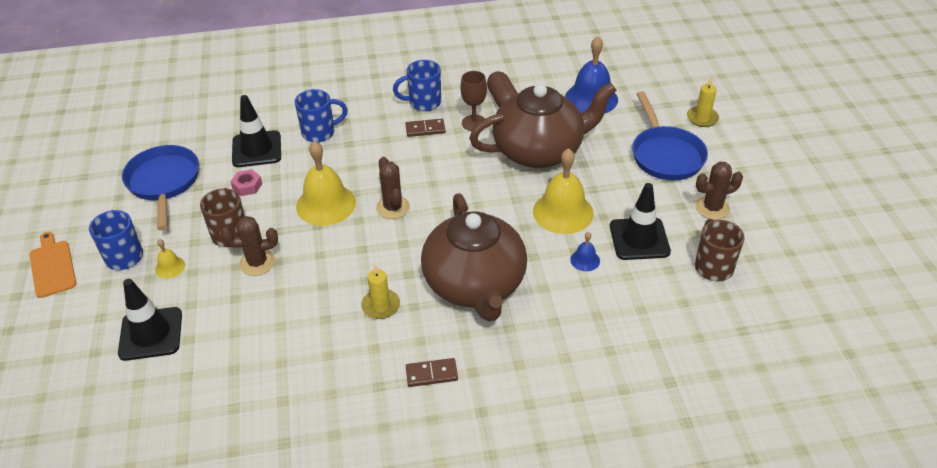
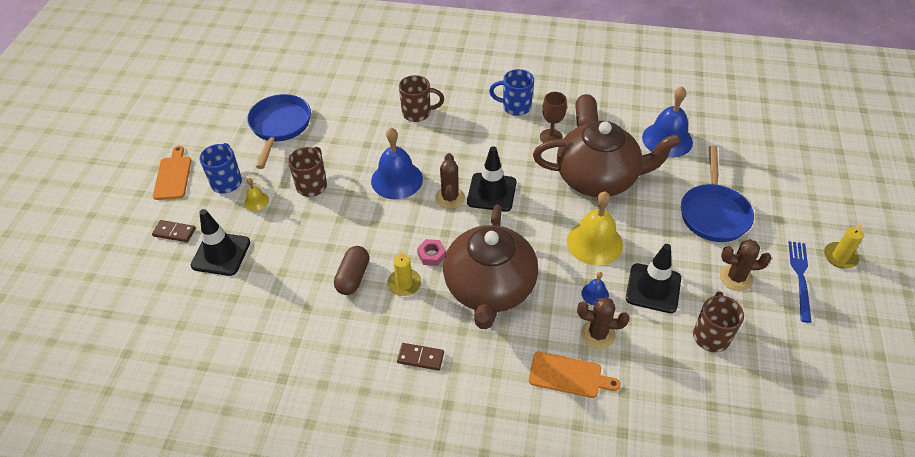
camera: 20 degrees right, 5 degrees up
brown cactus [221,216,278,276] -> brown cactus moved to [577,297,629,349]
pink nut [231,169,262,196] -> pink nut moved to [417,239,446,266]
black traffic cone [232,95,281,167] -> black traffic cone moved to [467,146,516,212]
blue mug [295,89,348,142] -> brown mug [399,75,444,122]
yellow bell [296,141,356,226] -> blue bell [371,128,423,199]
brown domino [405,119,445,137] -> brown domino moved to [152,220,196,242]
yellow candle [687,76,719,127] -> yellow candle moved to [824,223,864,269]
none -> brown capsule [334,246,369,295]
none -> orange cutting board [529,352,621,398]
none -> blue fork [788,241,812,323]

